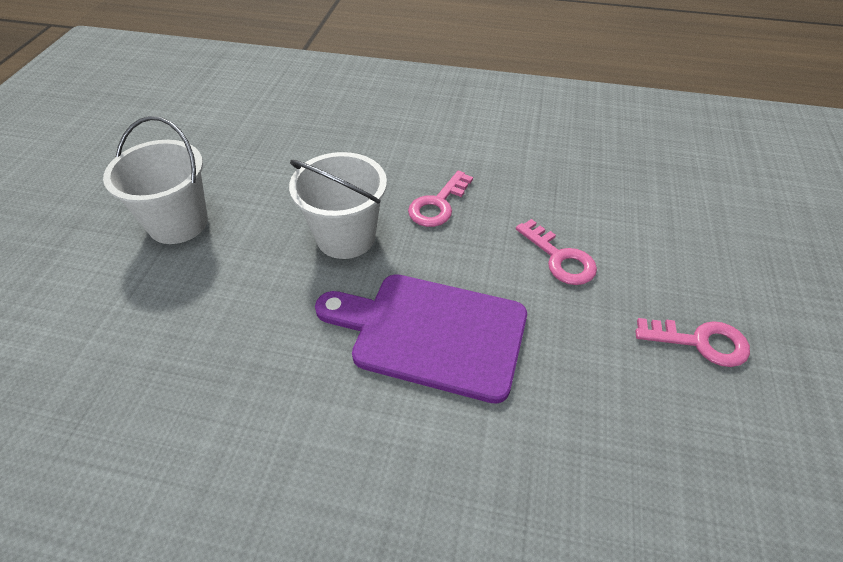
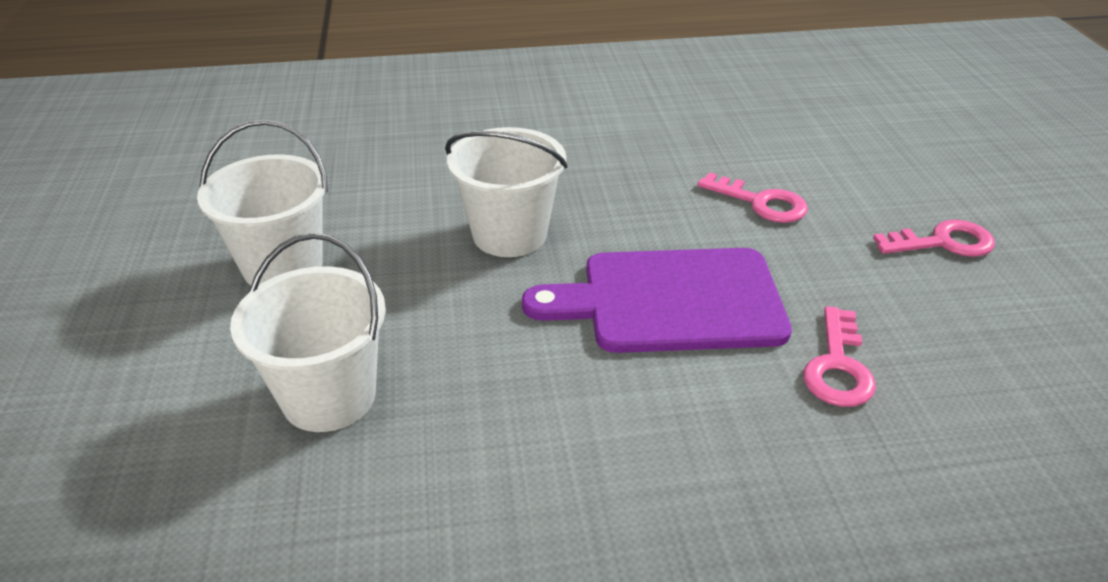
camera: 20 degrees left, 10 degrees down
pink key [408,171,473,227] -> pink key moved to [803,306,876,407]
none -> white bucket [230,233,386,432]

